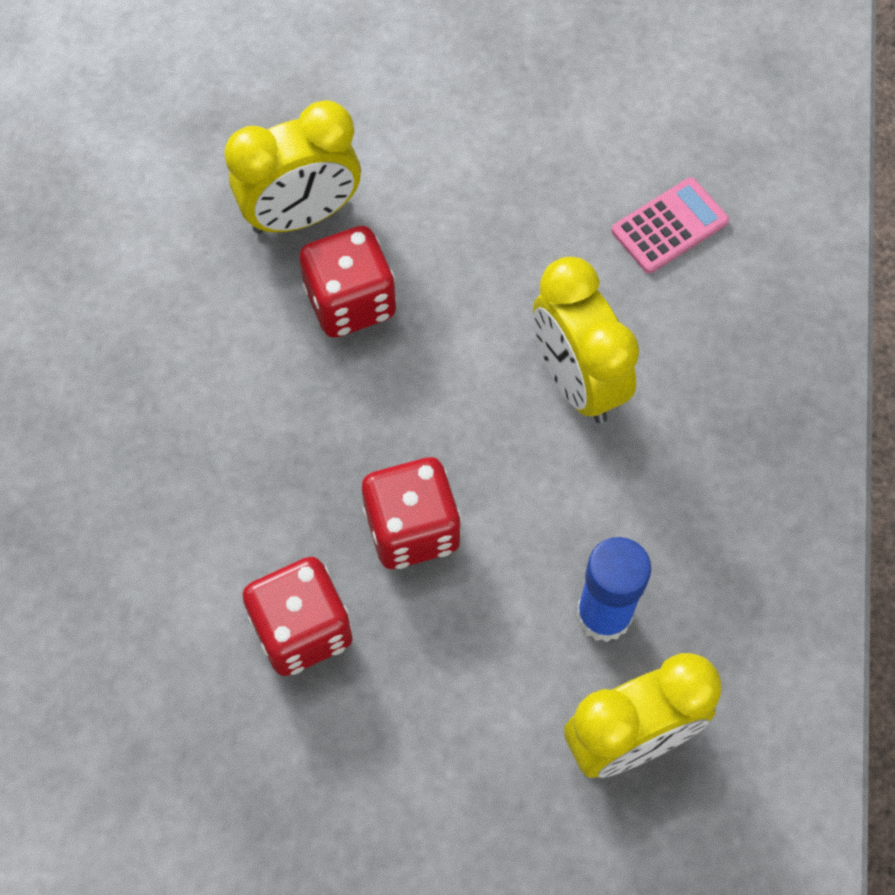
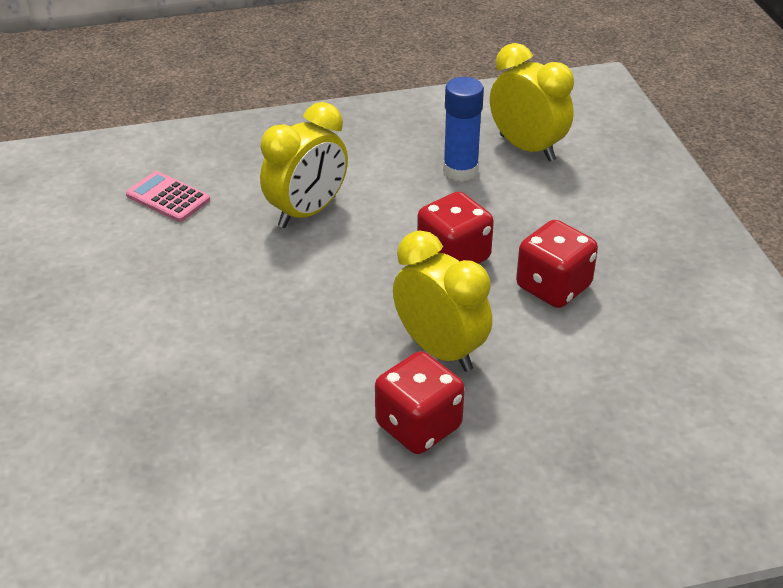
camera: 110 degrees left, 25 degrees down
yellow clock [224,100,361,234] -> yellow clock moved to [393,230,492,372]
red dice [299,226,397,338] -> red dice moved to [375,351,465,454]

